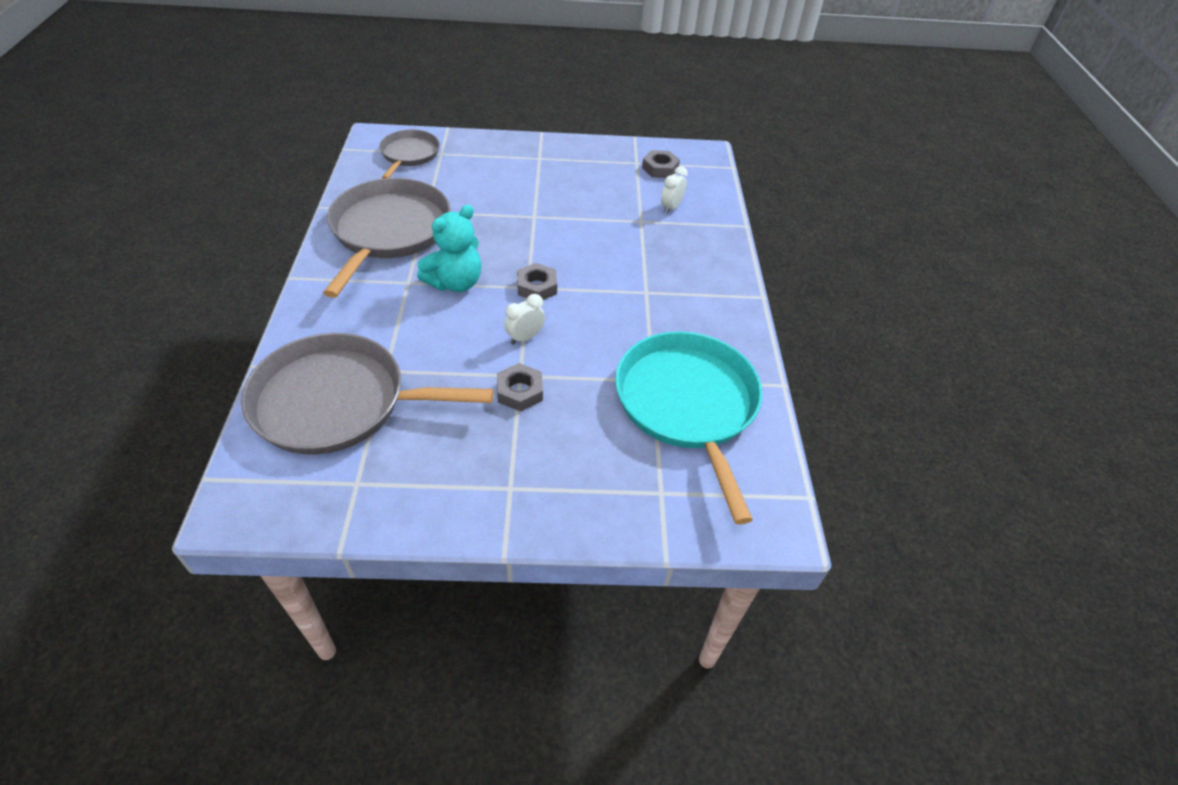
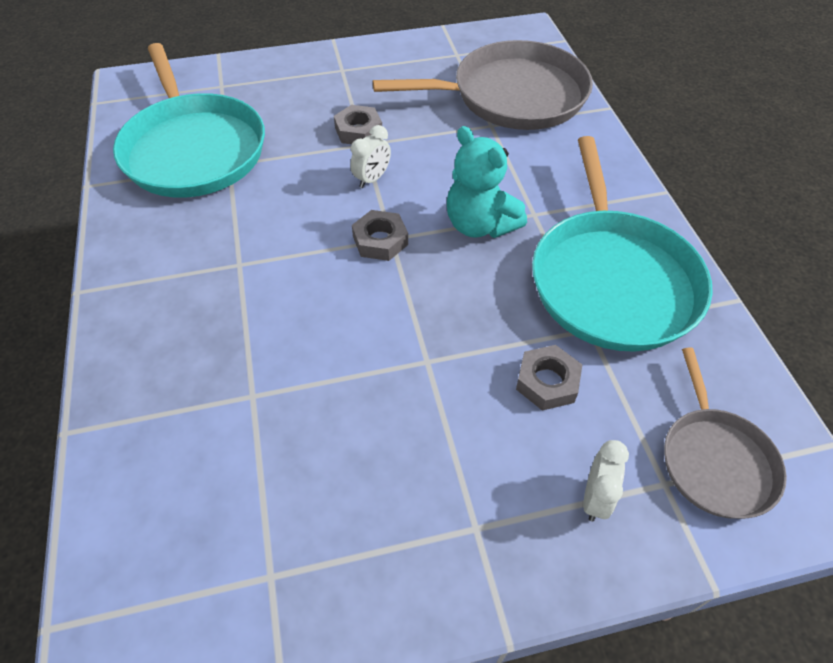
camera: 170 degrees right, 5 degrees up
grey pan [323,178,451,298] -> turquoise pan [532,136,713,352]
turquoise teddy bear [417,205,482,292] -> turquoise teddy bear turned 75 degrees counterclockwise [447,126,527,238]
grey nut [642,150,680,178] -> grey nut moved to [516,345,582,411]
white clock [661,166,688,214] -> white clock moved to [583,440,629,522]

